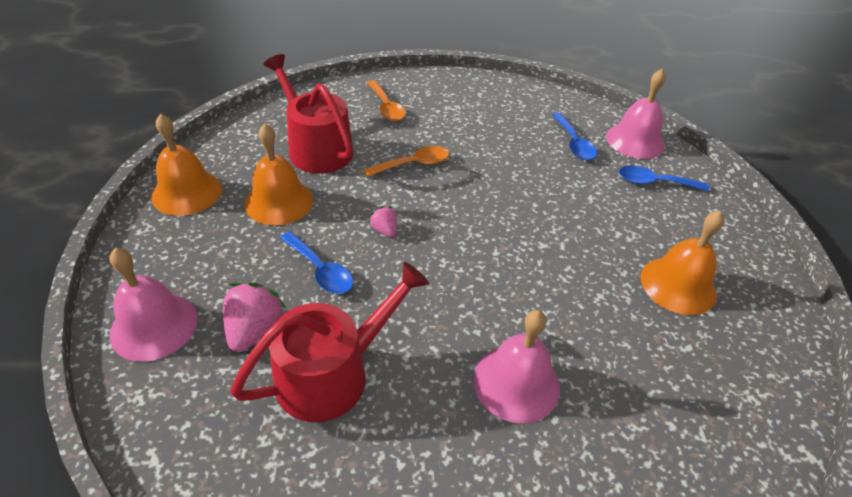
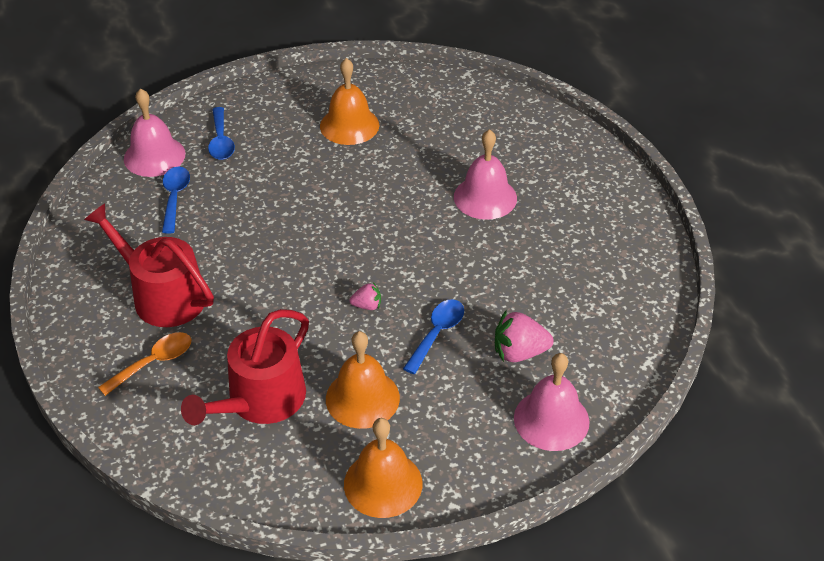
camera: 105 degrees left, 0 degrees up
red watering can [231,262,429,422] -> red watering can moved to [84,204,214,327]
orange spoon [363,146,449,177] -> none
pink strawberry [369,206,397,237] -> pink strawberry turned 135 degrees counterclockwise [349,282,381,310]
blue spoon [552,113,597,160] -> blue spoon turned 60 degrees counterclockwise [162,166,190,234]

